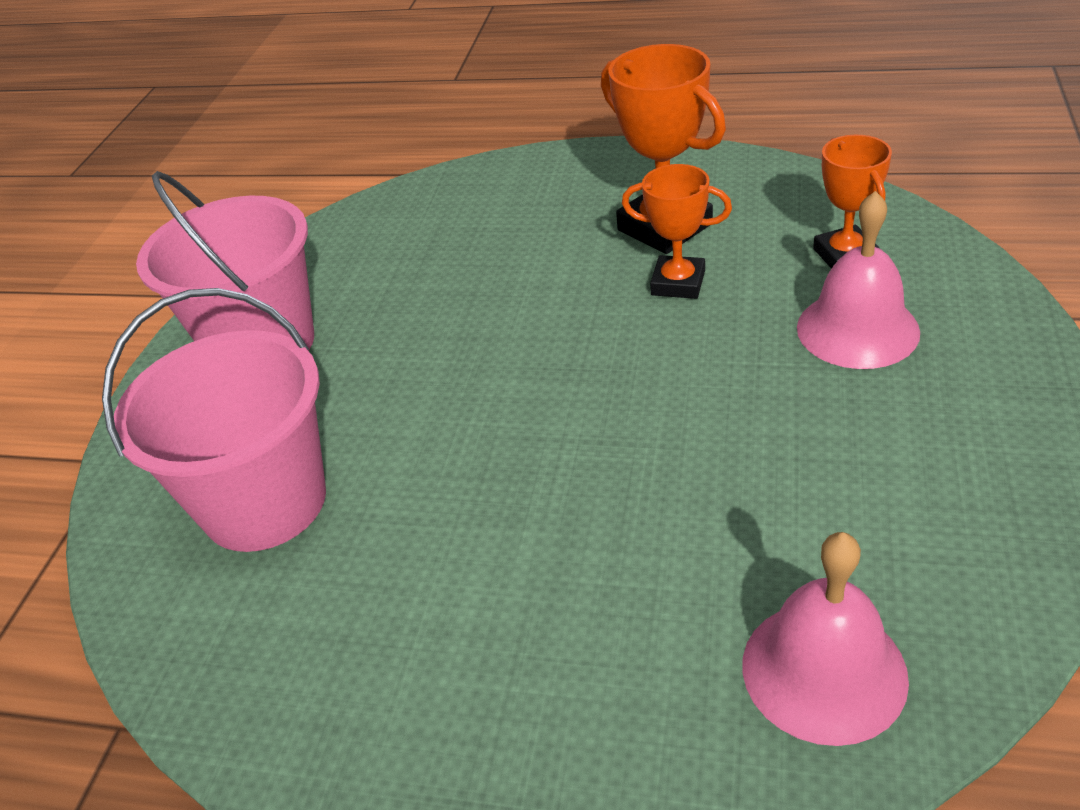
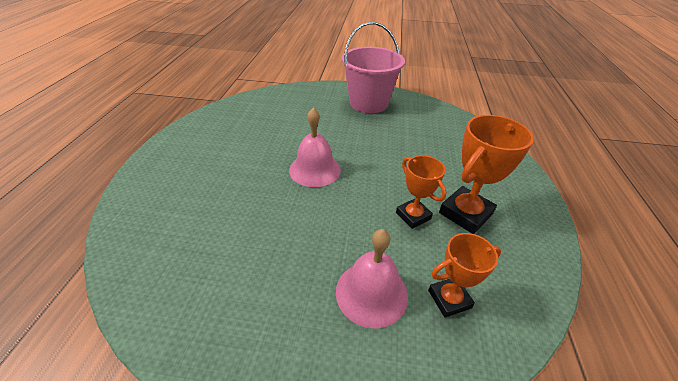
camera: 80 degrees right, 0 degrees up
pink bucket [102,288,326,552] -> none
orange trophy [622,164,732,299] -> orange trophy turned 45 degrees counterclockwise [396,155,446,229]
pink bell [742,532,909,746] -> pink bell moved to [289,108,341,187]

